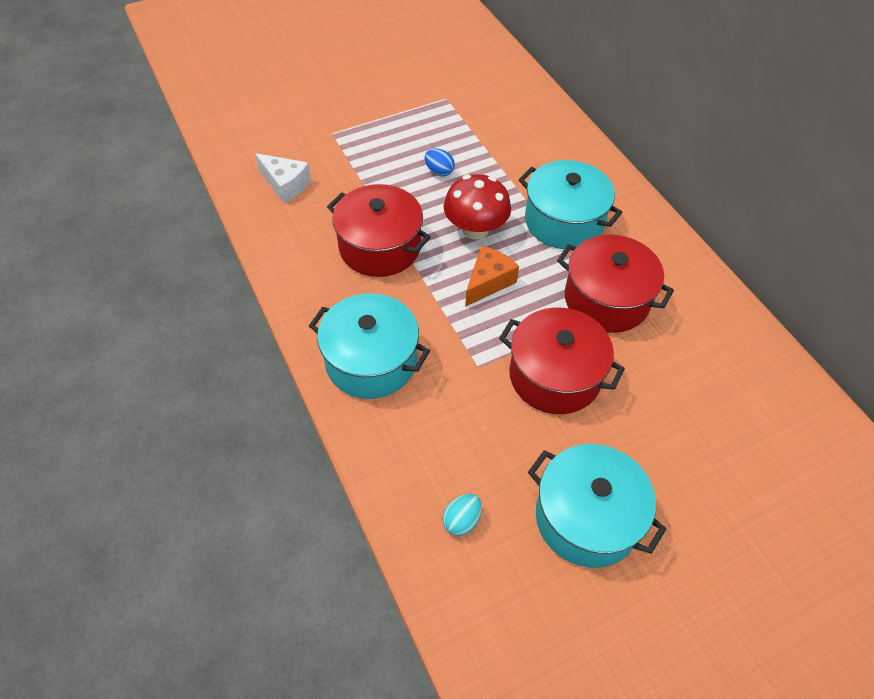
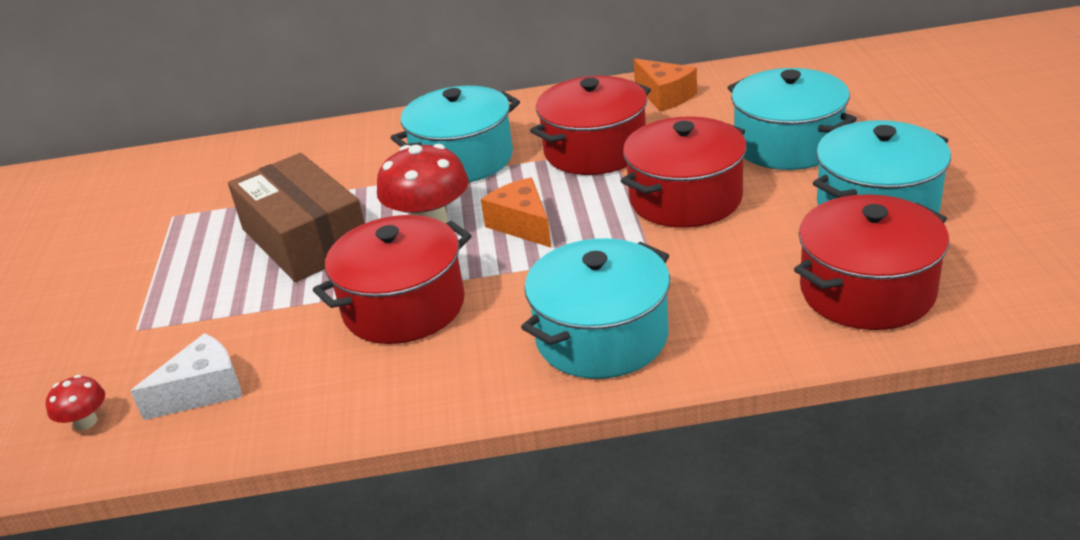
camera: 65 degrees left, 20 degrees down
blue egg [425,149,455,176] -> brown box [228,153,365,282]
turquoise egg [442,494,482,536] -> red pot [794,194,949,330]
none -> red mushroom [46,375,105,430]
none -> orange cheese [633,59,697,112]
none -> turquoise pot [728,68,857,170]

